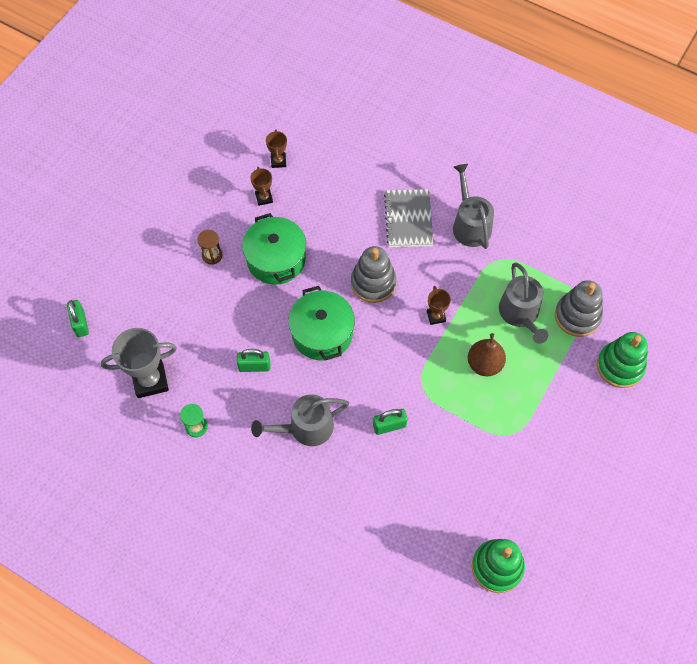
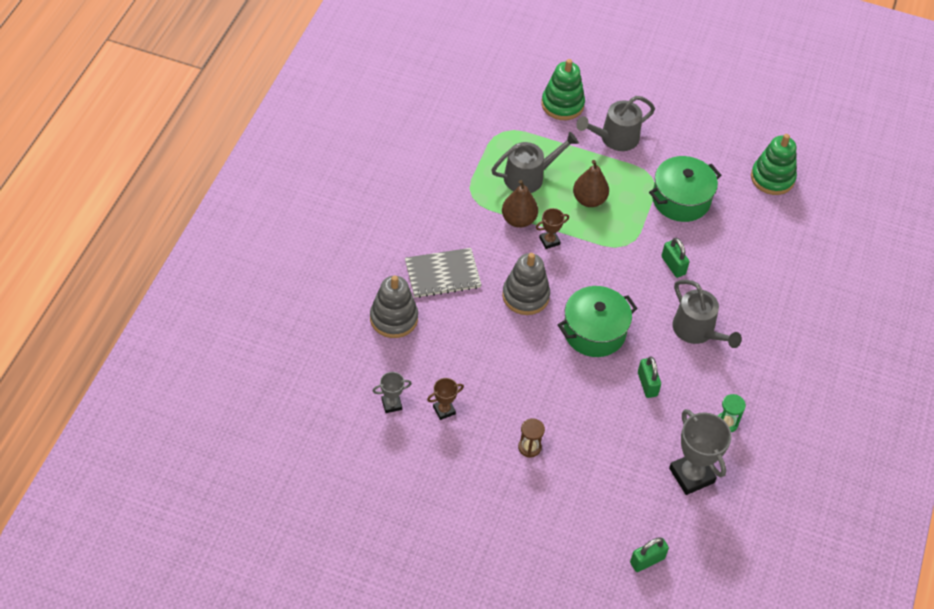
camera: 105 degrees left, 10 degrees down
green pot [242,213,306,285] -> green pot moved to [649,156,721,222]
brown trophy [266,129,287,168] -> grey trophy [373,372,412,413]
grey watering can [453,164,494,249] -> grey watering can moved to [576,96,655,151]
grey stacking toy [555,280,603,337] -> grey stacking toy moved to [370,275,418,338]
none -> brown pear [502,180,538,228]

